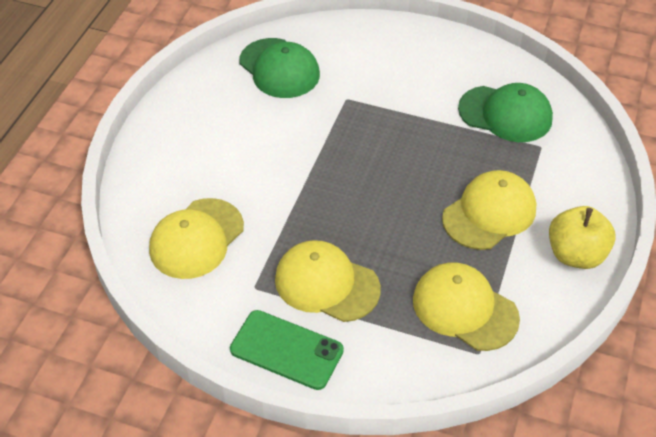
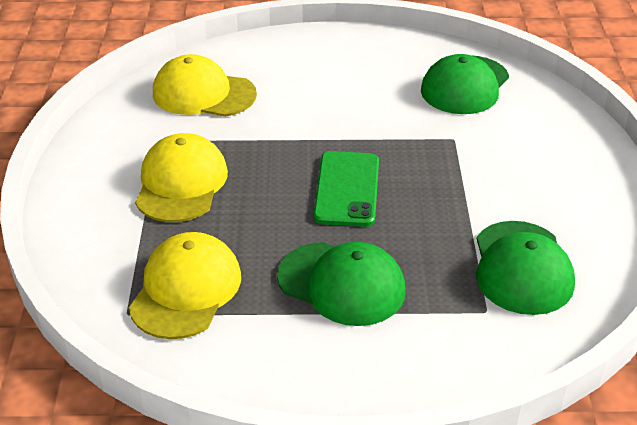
camera: 70 degrees right, 10 degrees down
green phone [230,310,344,390] -> green phone moved to [314,151,379,227]
yellow cap [442,170,536,250] -> green cap [277,242,406,326]
yellow apple [549,206,616,269] -> none

